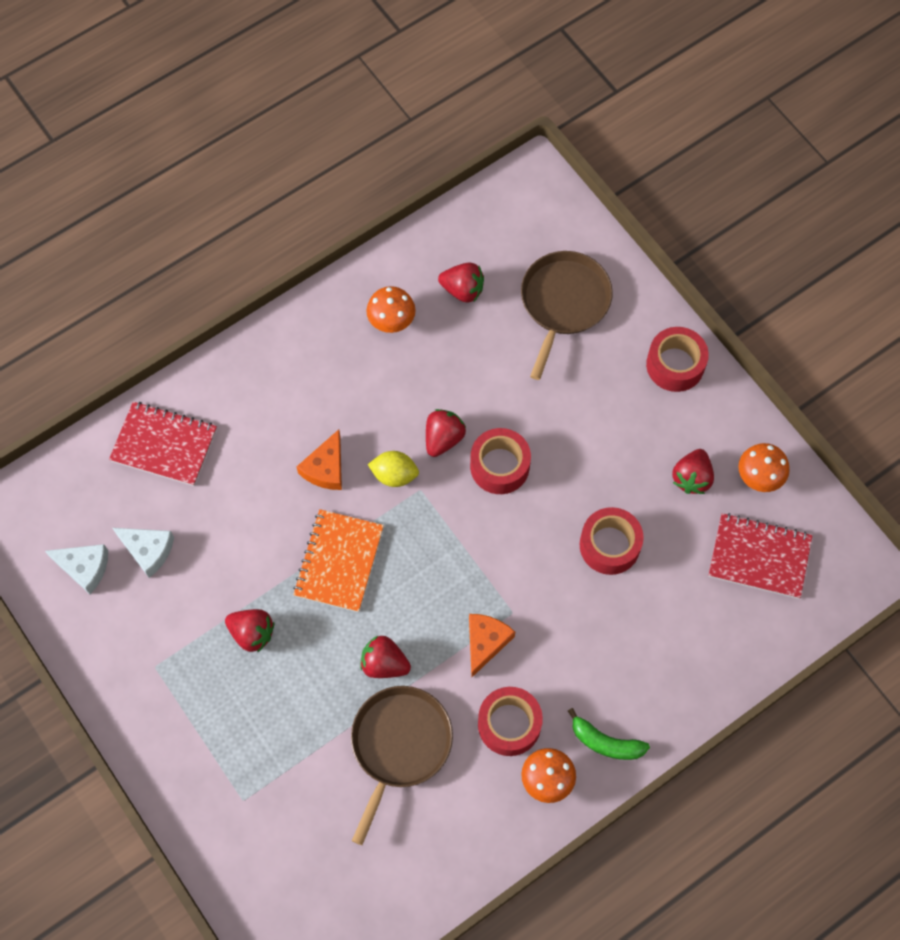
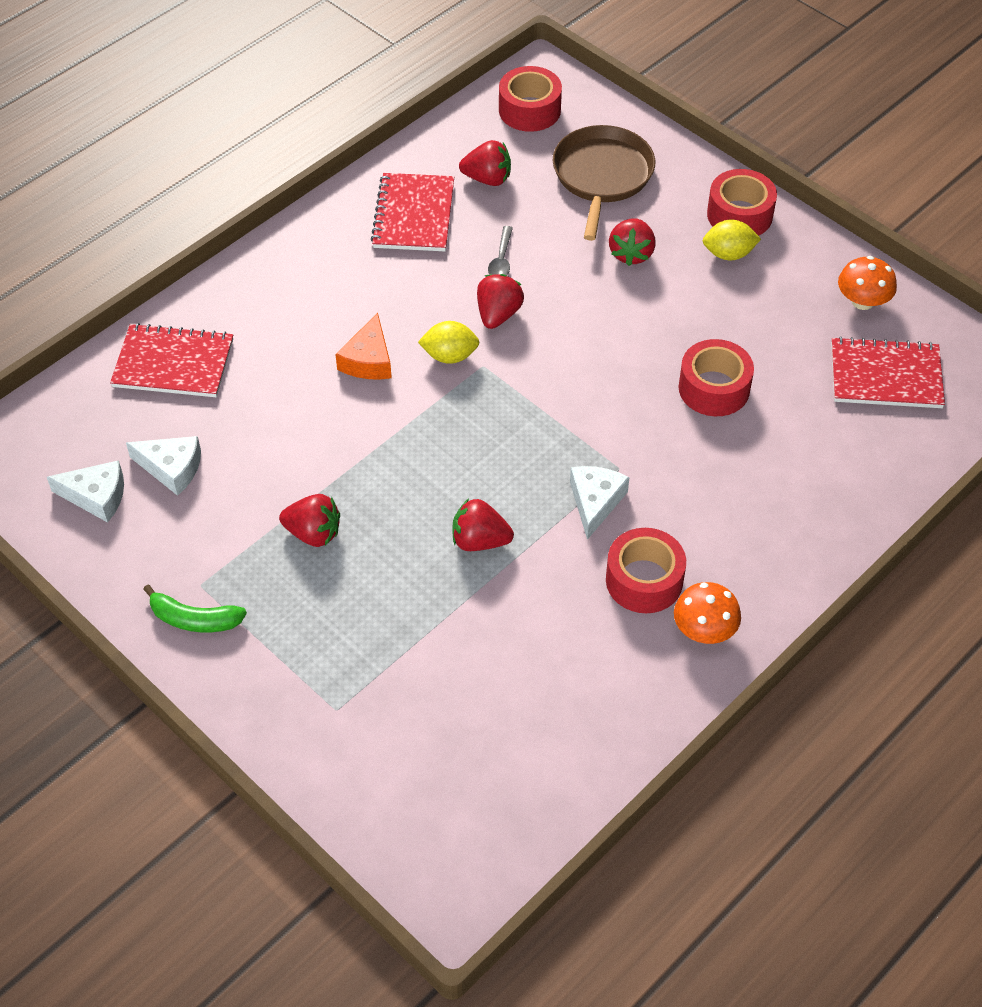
camera: 10 degrees left, 15 degrees down
orange notebook [293,509,384,612] -> none
brown pan [351,686,453,845] -> none
orange mushroom [367,286,416,333] -> red notebook [371,173,454,251]
orange cheese [469,614,515,677] -> white cheese [570,466,630,540]
red tape [470,428,531,494] -> red tape moved to [499,66,562,132]
green banana [568,708,650,760] -> green banana moved to [143,584,247,632]
red strawberry [672,449,714,494] -> red strawberry moved to [609,218,656,266]
none -> grey spoon [488,226,513,276]
none -> yellow lemon [703,219,761,260]

